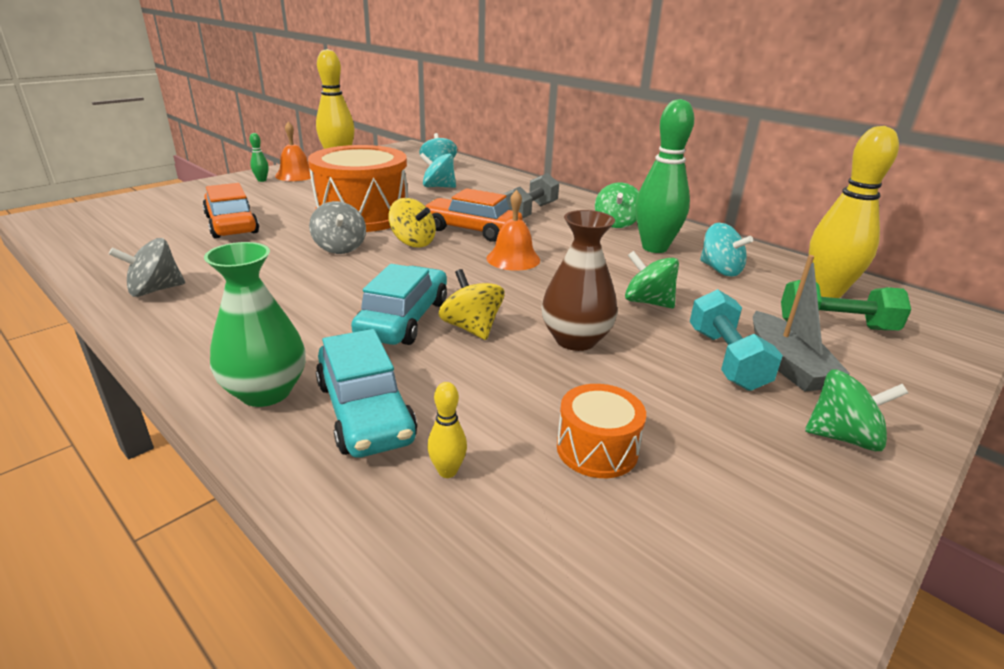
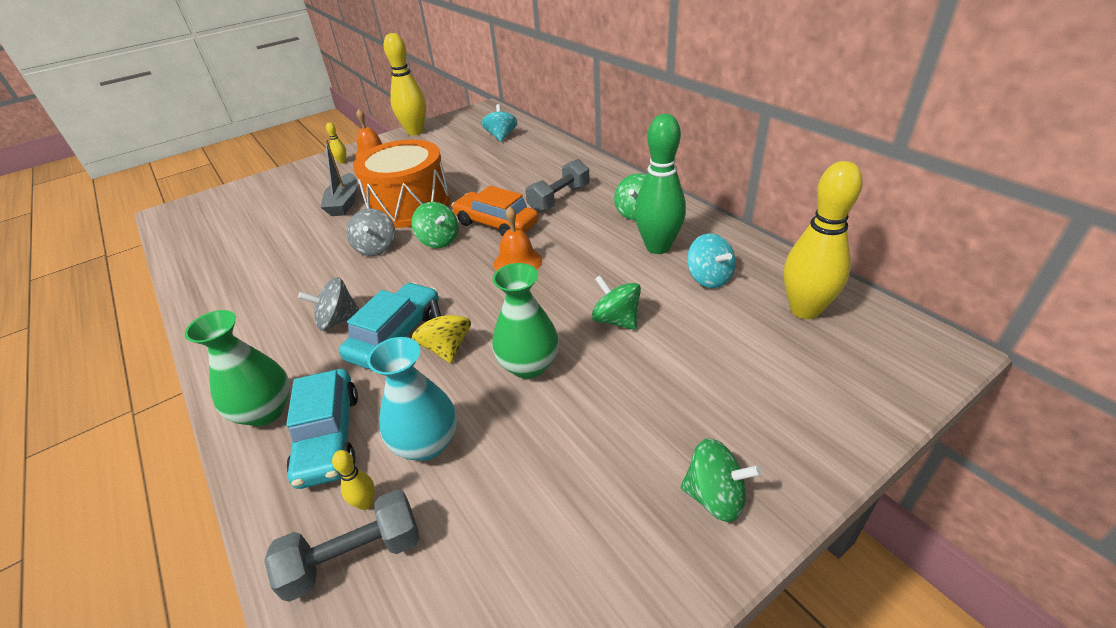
camera: 15 degrees right, 10 degrees up
grey spinning top [109,238,185,297] -> grey spinning top moved to [298,277,360,331]
orange car [203,183,259,239] -> none
green bowling pin [250,133,269,182] -> yellow bowling pin [326,122,346,164]
yellow spinning top [388,198,436,247] -> green spinning top [412,202,458,248]
turquoise spinning top [420,153,456,188] -> none
brown vase [542,210,618,351] -> green vase [492,263,559,379]
orange drum [557,384,646,478] -> none
turquoise dumbbell [690,289,783,391] -> none
grey boat [753,255,850,392] -> grey boat moved to [320,139,358,216]
green dumbbell [781,280,911,331] -> none
none -> grey dumbbell [264,489,419,602]
none -> turquoise vase [367,337,457,461]

